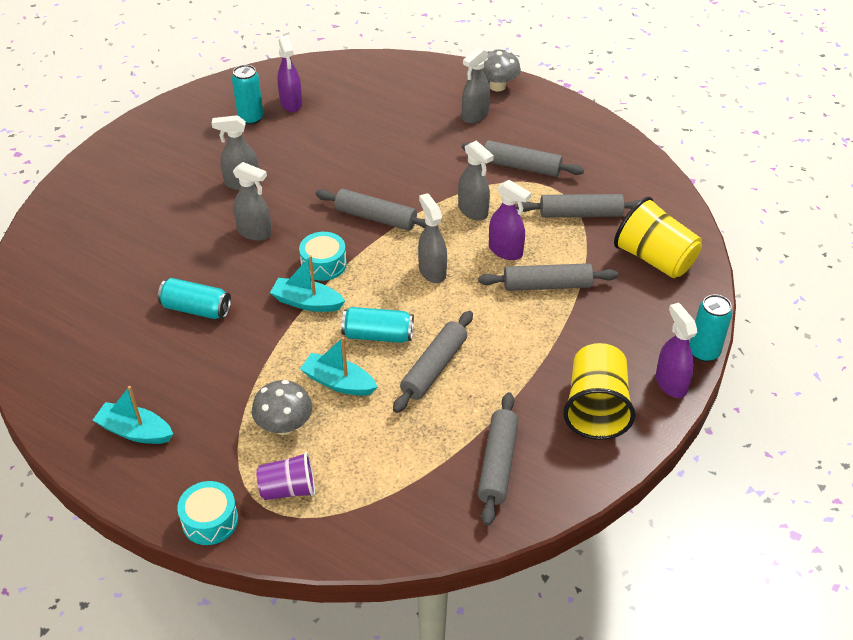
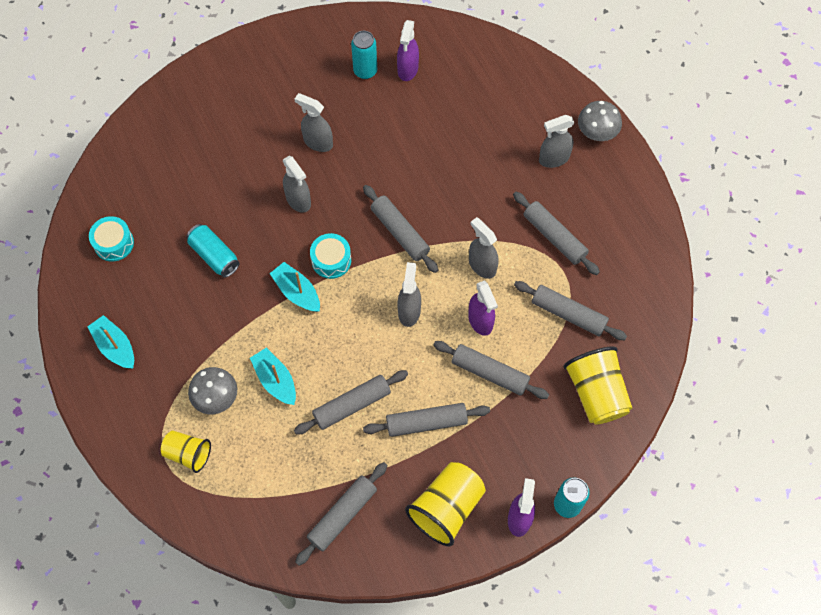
camera: 30 degrees right, 20 degrees up
turquoise drum [177,481,238,545] -> turquoise drum moved to [89,216,134,262]
purple cup [256,452,315,500] -> yellow cup [161,430,211,473]
turquoise can [341,307,414,343] -> none
grey spray bottle [458,140,494,221] -> grey spray bottle turned 150 degrees clockwise [469,217,499,279]
none -> grey rolling pin [363,403,490,437]

